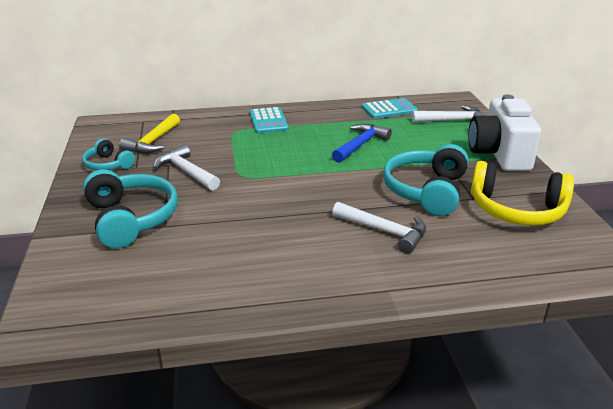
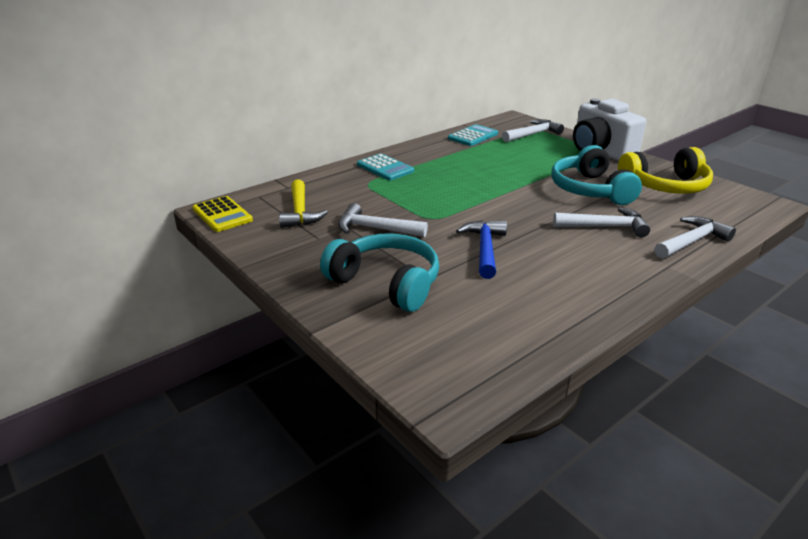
camera: 30 degrees left, 0 degrees up
turquoise headphones [82,139,135,170] -> none
blue hammer [332,124,392,163] -> blue hammer moved to [456,220,507,279]
none -> yellow calculator [192,196,253,232]
none -> white hammer [654,216,736,259]

